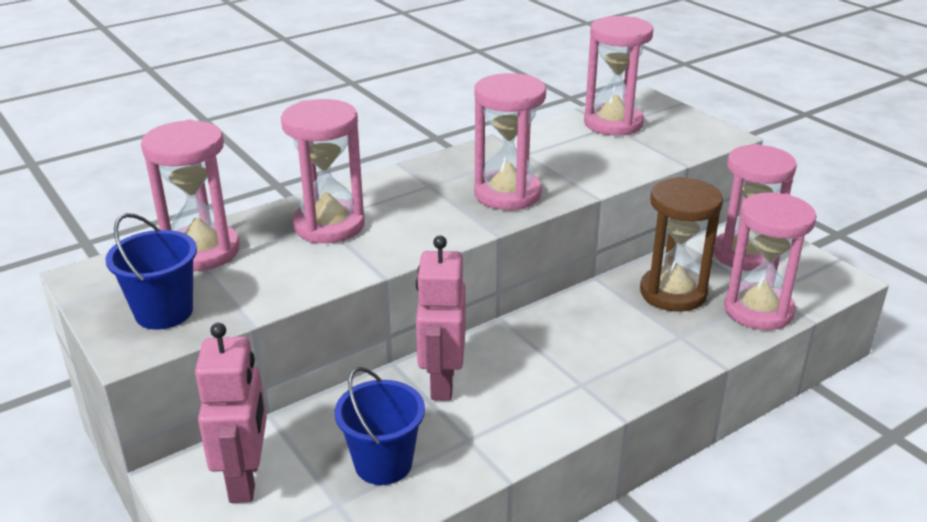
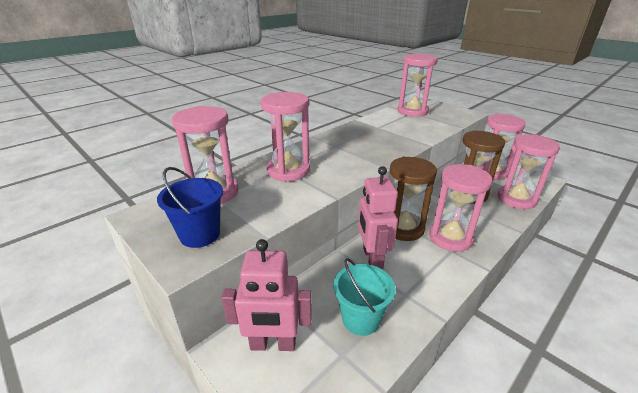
camera: 10 degrees left, 0 degrees up
pink robot [195,323,267,503] -> pink robot turned 105 degrees clockwise [222,239,312,351]
blue bucket [335,367,425,485] -> turquoise bucket [333,258,396,336]
pink hourglass [474,73,546,210] -> pink hourglass moved to [429,164,493,252]
none -> brown hourglass [390,157,437,241]

